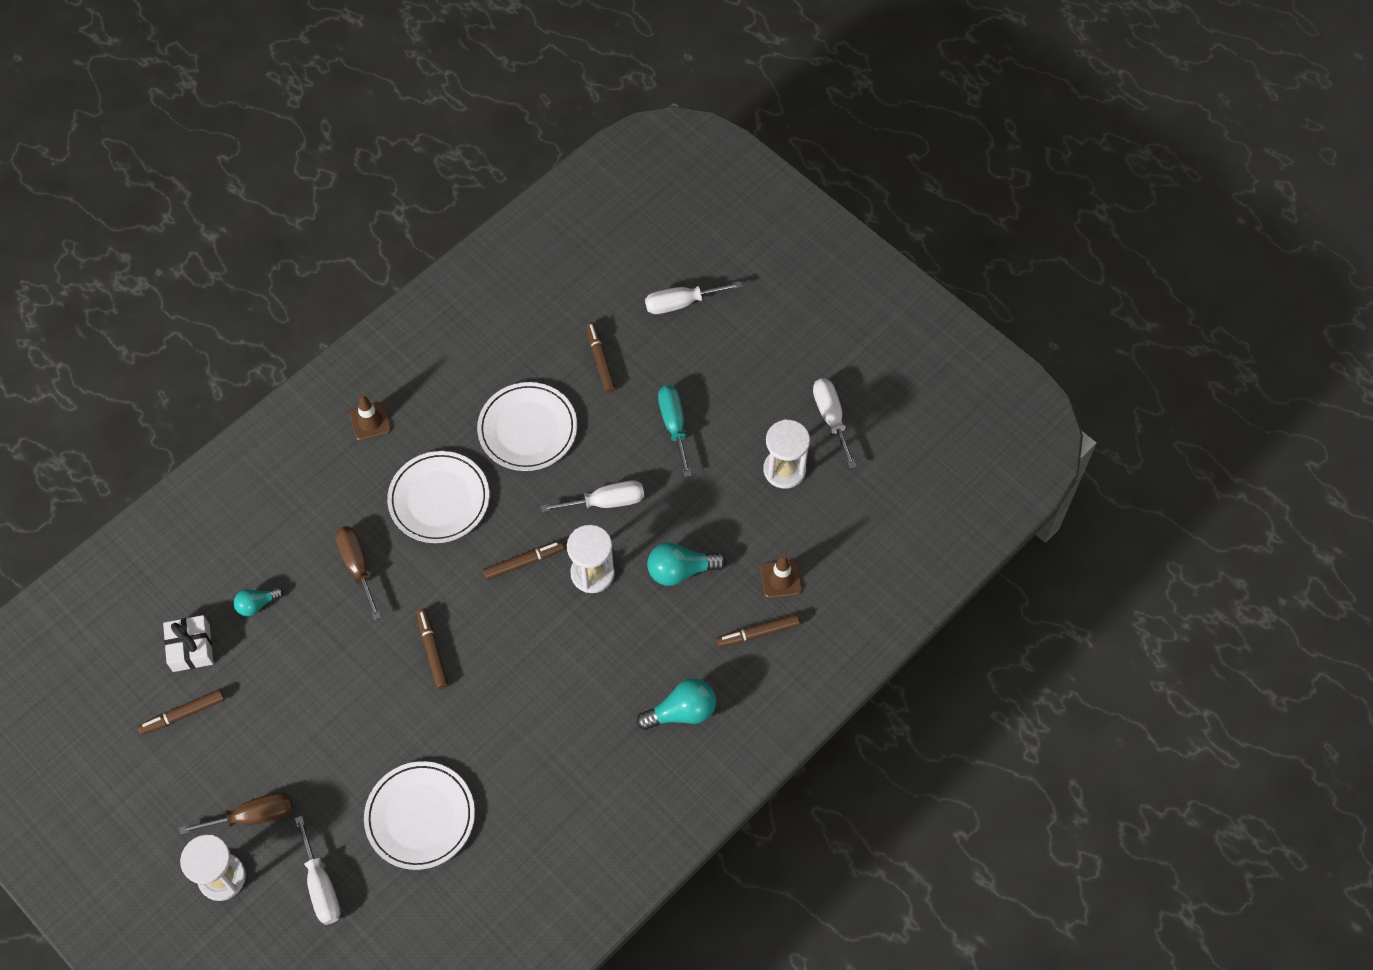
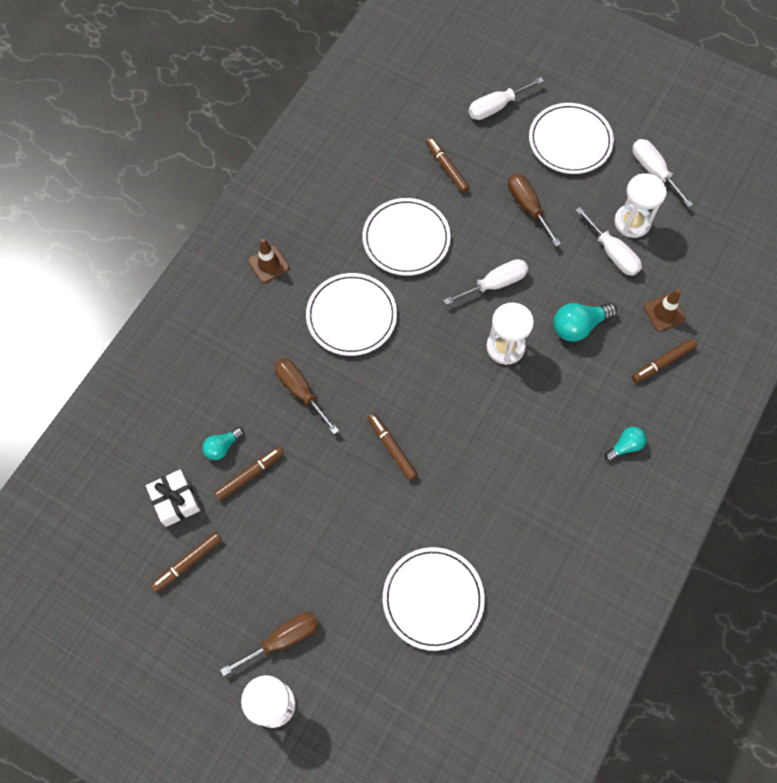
camera: 15 degrees left, 5 degrees up
white screwdriver [295,816,340,925] -> white screwdriver moved to [575,207,642,276]
brown marker [483,541,564,580] -> brown marker moved to [214,447,284,501]
turquoise light bulb [636,678,716,730] -> turquoise light bulb [605,427,646,461], size x0.62
turquoise screwdriver [658,385,691,477] -> brown screwdriver [508,174,561,247]
none -> white plate [529,103,614,174]

